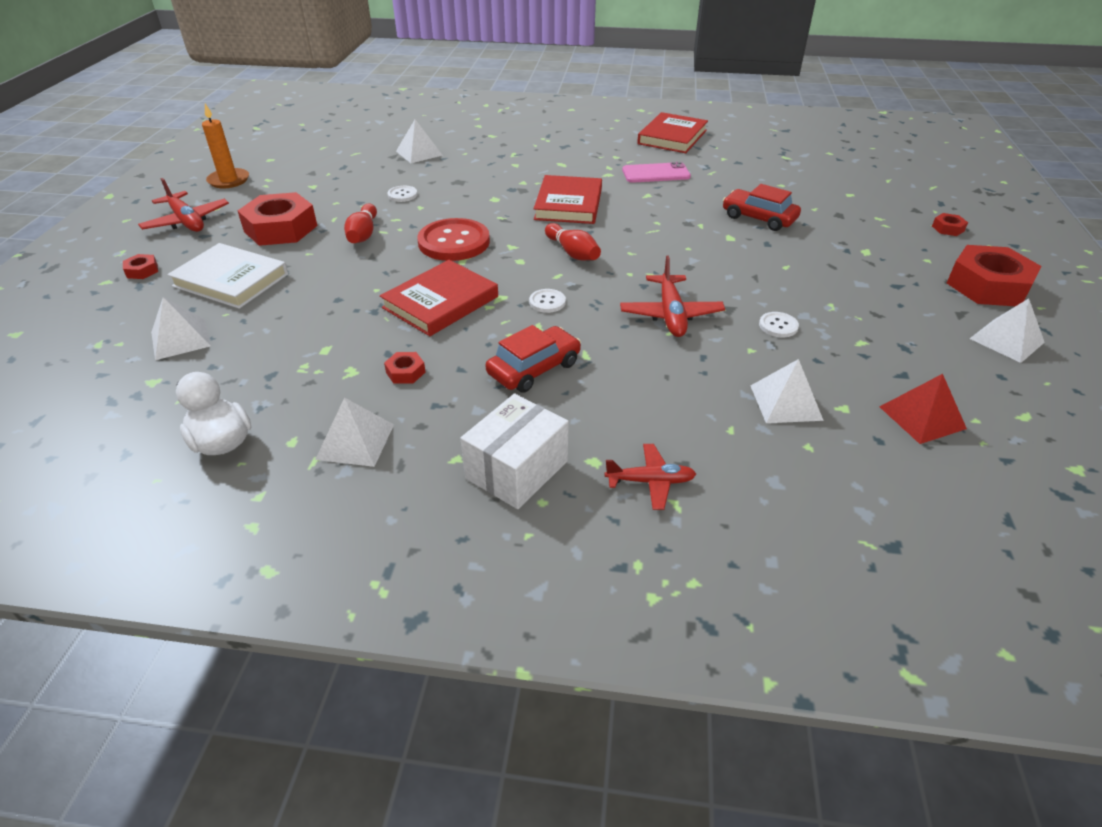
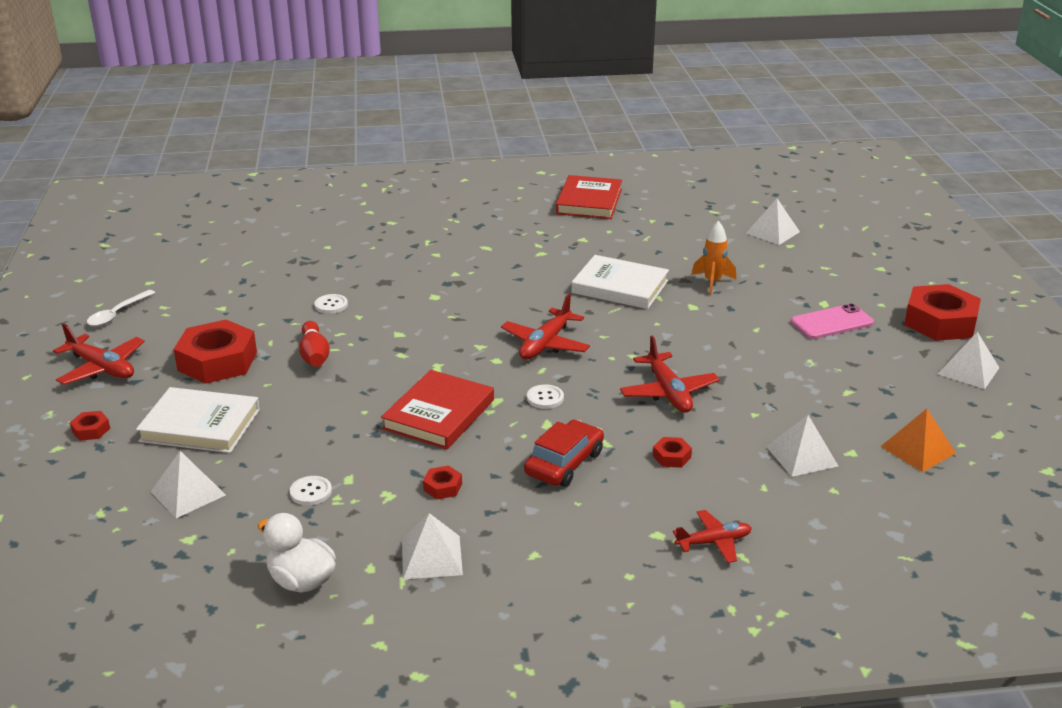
camera: 15 degrees left, 10 degrees down
orange candle [202,104,249,188] -> white spoon [87,290,155,326]
white pyramid [396,120,443,163] -> white pyramid moved to [746,199,800,245]
red button [417,218,490,261] -> none
white box [461,393,569,509] -> none
red book [534,175,602,224] -> none
red bowling pin [545,223,601,260] -> red plane [501,294,590,359]
pink phone [622,162,691,183] -> pink phone moved to [791,304,874,339]
red car [723,184,801,231] -> orange rocket [692,221,736,295]
white button [759,312,799,337] -> white button moved to [290,476,332,505]
red pyramid [879,374,967,444] -> orange pyramid [880,409,956,472]
red nut [932,213,968,236] -> red nut moved to [653,437,692,468]
none -> white book [572,255,669,309]

